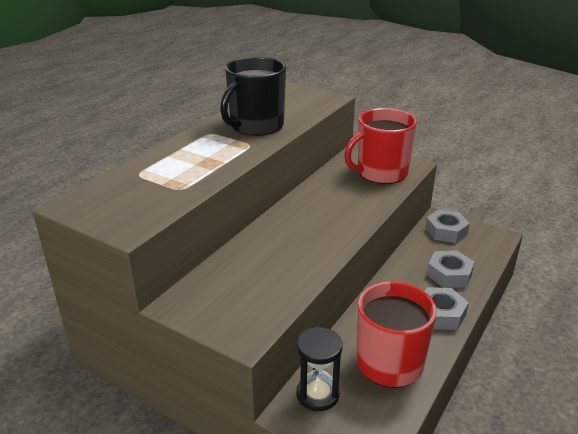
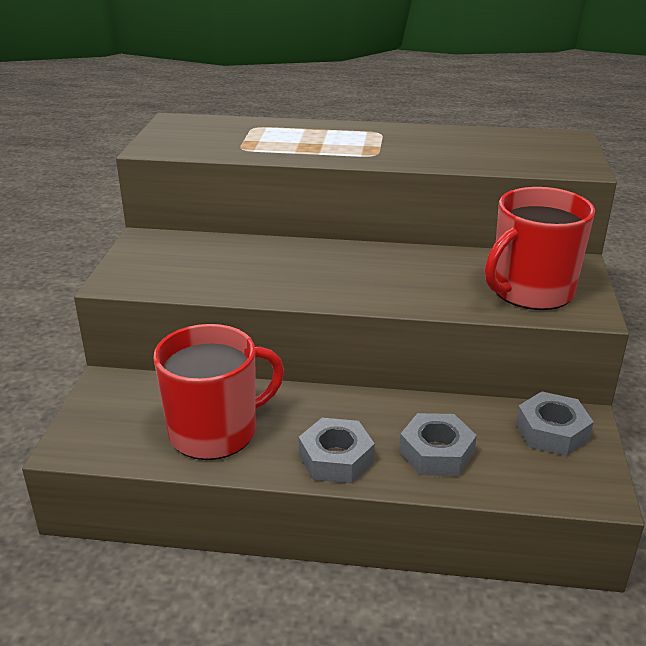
camera: 65 degrees right, 0 degrees up
black mug [220,57,286,136] -> none
black hourglass [297,327,343,411] -> none
red mug [344,108,417,184] -> red mug turned 75 degrees counterclockwise [485,187,595,310]

